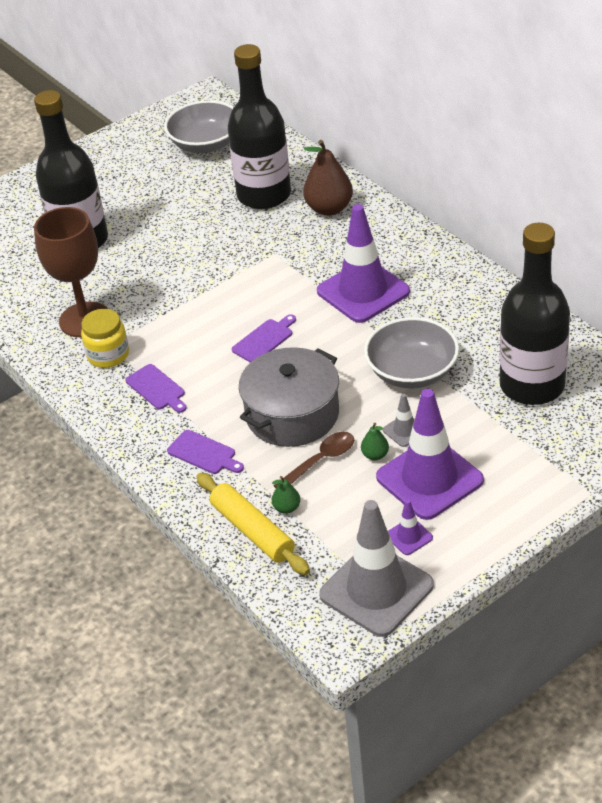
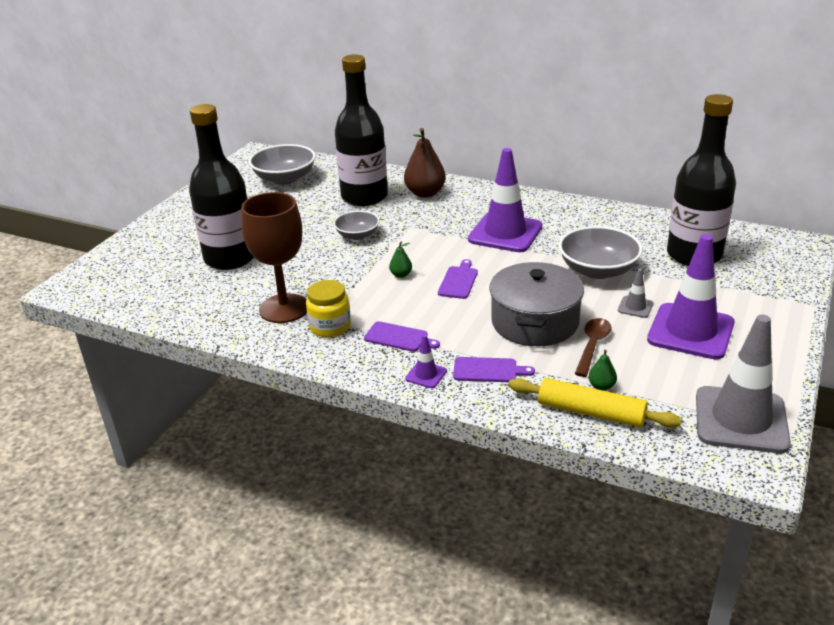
camera: 30 degrees left, 10 degrees down
green pear [361,423,389,460] -> green pear moved to [389,241,412,278]
purple traffic cone [388,499,433,555] -> purple traffic cone moved to [405,334,447,388]
none -> grey bowl [334,211,379,240]

